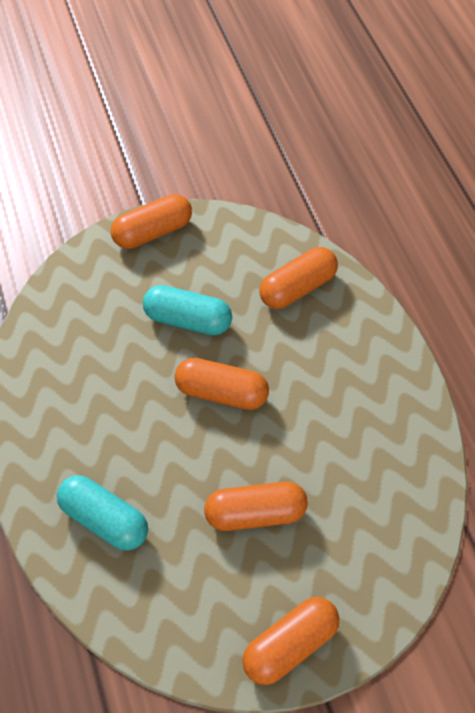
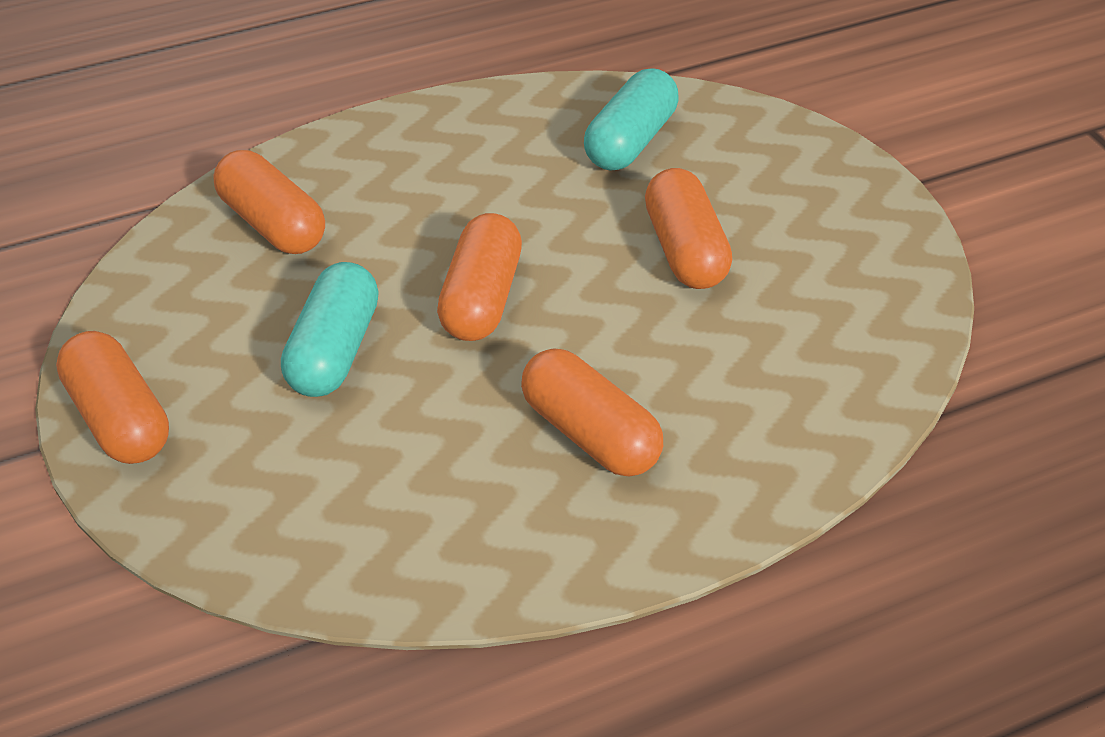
camera: 95 degrees left, 10 degrees down
turquoise capsule [57,475,148,551] -> turquoise capsule moved to [584,68,679,171]
orange capsule [242,597,339,685] -> orange capsule moved to [521,348,663,477]

